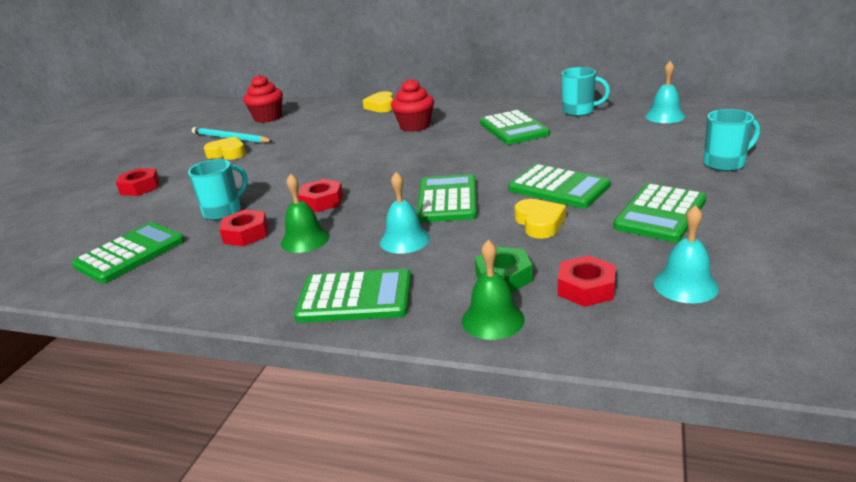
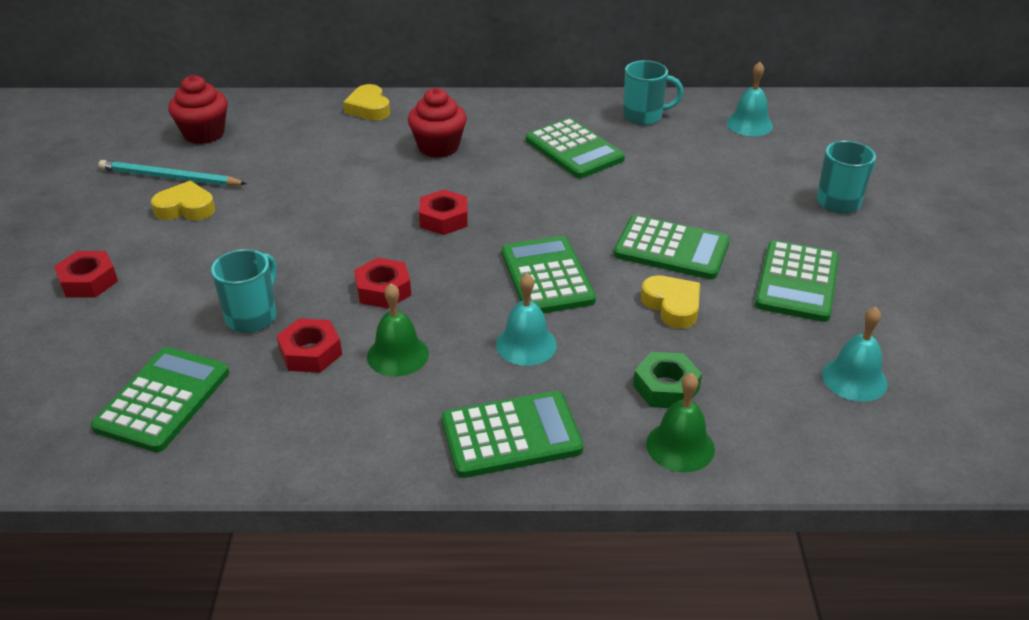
camera: 20 degrees left, 10 degrees up
red nut [558,255,615,307] -> red nut moved to [419,190,468,235]

